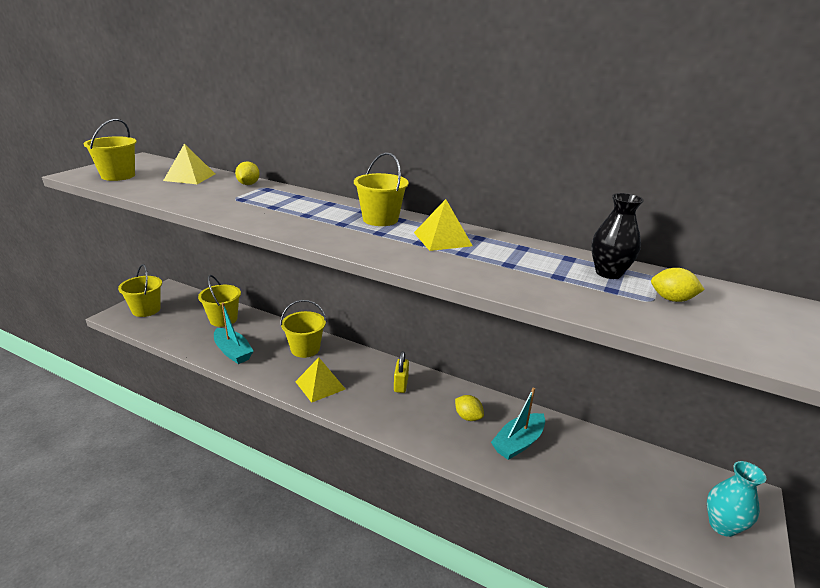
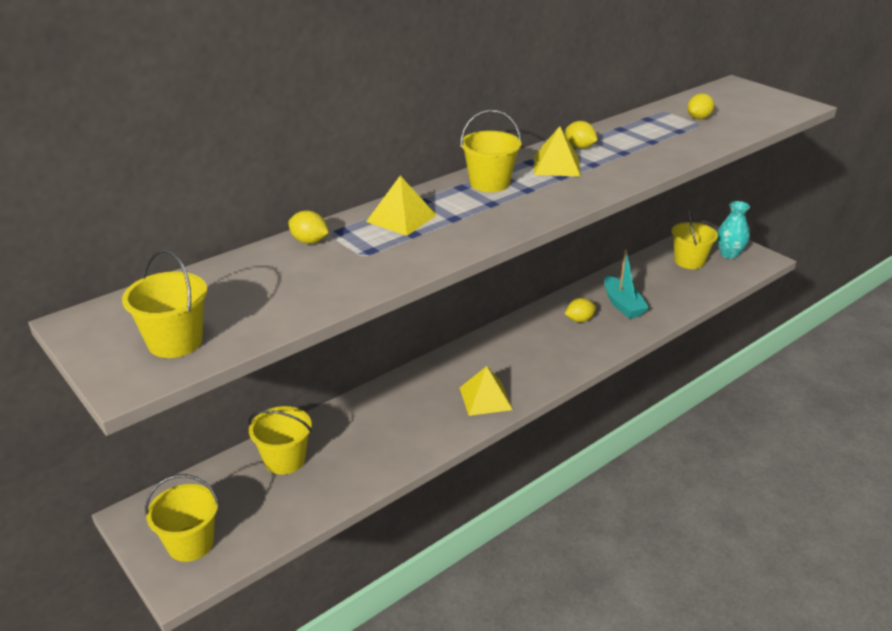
camera: 65 degrees left, 5 degrees up
yellow pyramid [163,144,215,184] -> yellow pyramid moved to [366,176,437,236]
turquoise boat [214,302,253,364] -> none
yellow bucket [280,300,327,358] -> yellow bucket moved to [672,210,718,269]
yellow padlock [394,351,409,393] -> none
black vase [591,193,644,279] -> none
none -> yellow lemon [565,121,597,149]

